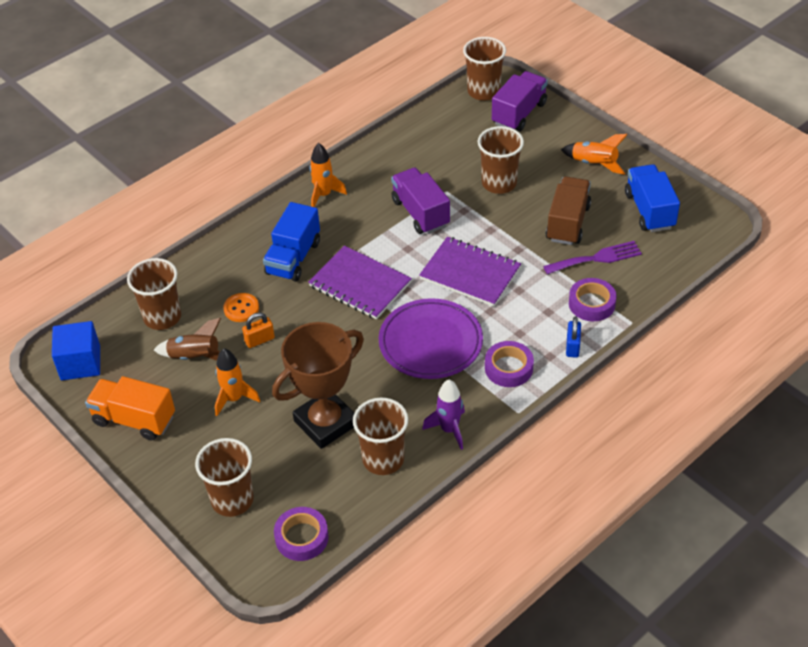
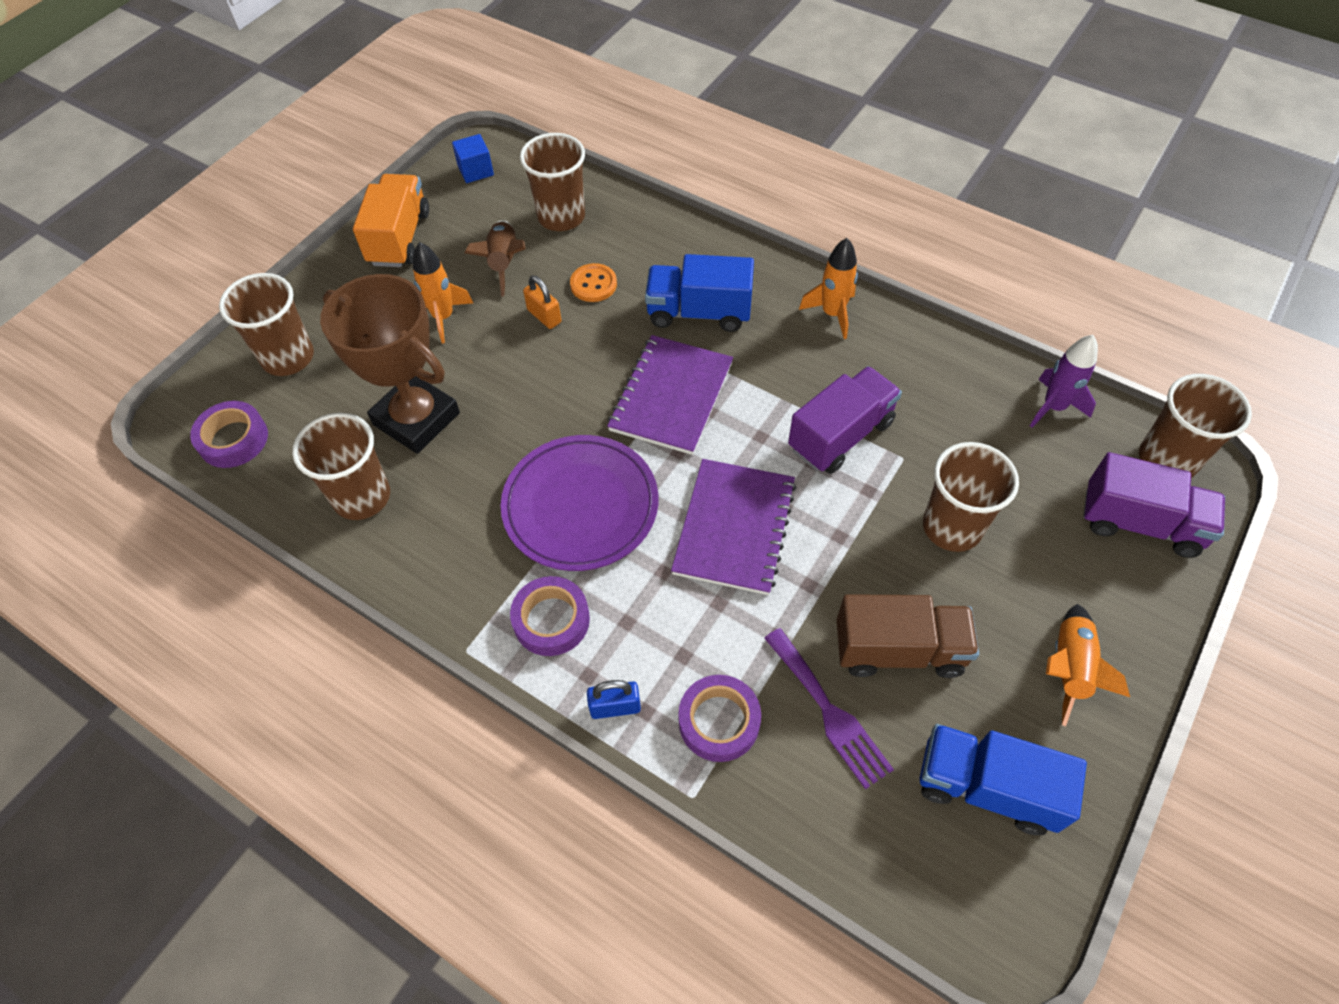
camera: 75 degrees right, 10 degrees up
blue cube [52,321,100,380] -> blue cube [452,134,494,183], size x0.63
purple rocket [422,380,465,450] -> purple rocket moved to [1030,335,1098,428]
blue truck [625,164,680,232] -> blue truck turned 135 degrees counterclockwise [920,724,1087,835]

